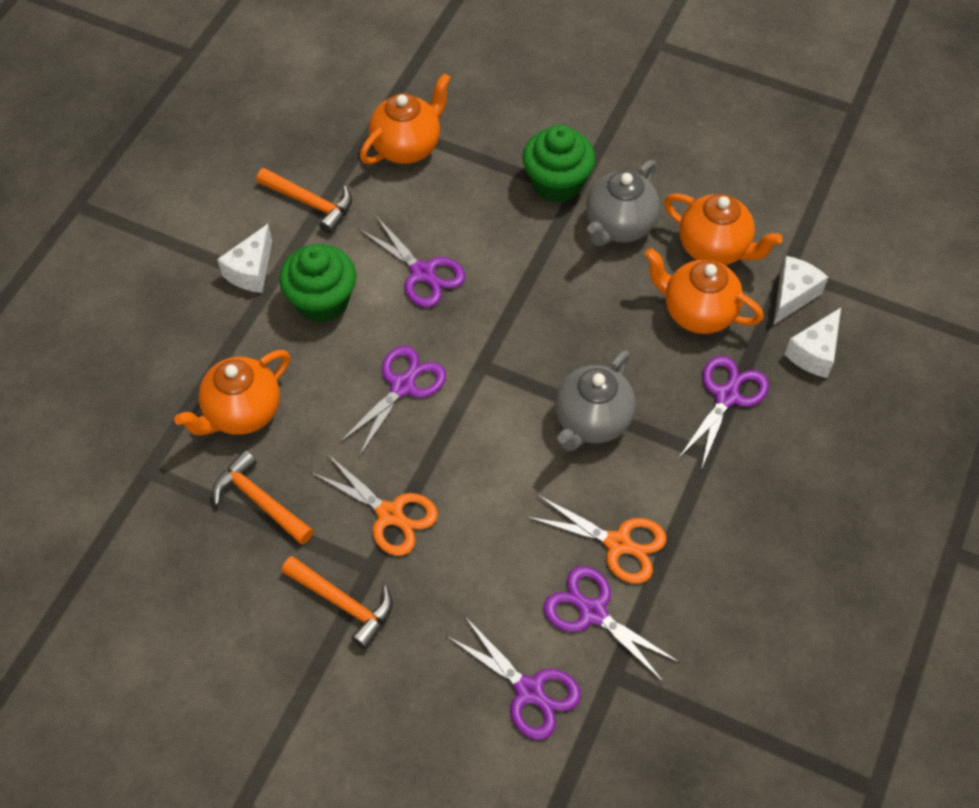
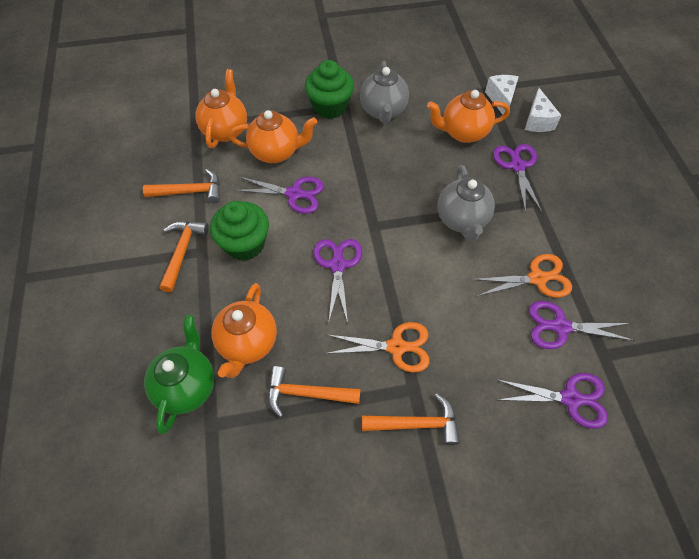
camera: 35 degrees left, 0 degrees up
white cheese [217,224,272,293] -> orange hammer [159,221,208,292]
orange teapot [664,193,783,265] -> orange teapot moved to [229,110,317,163]
none -> green teapot [144,315,215,434]

